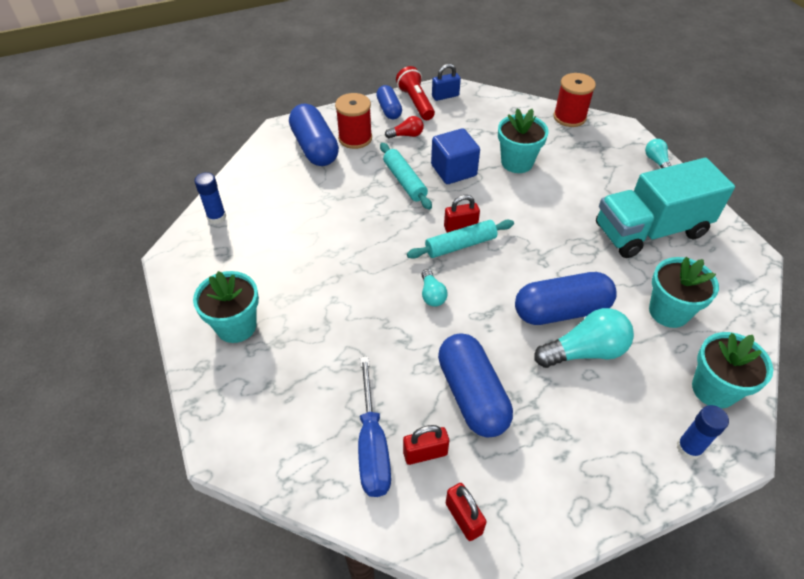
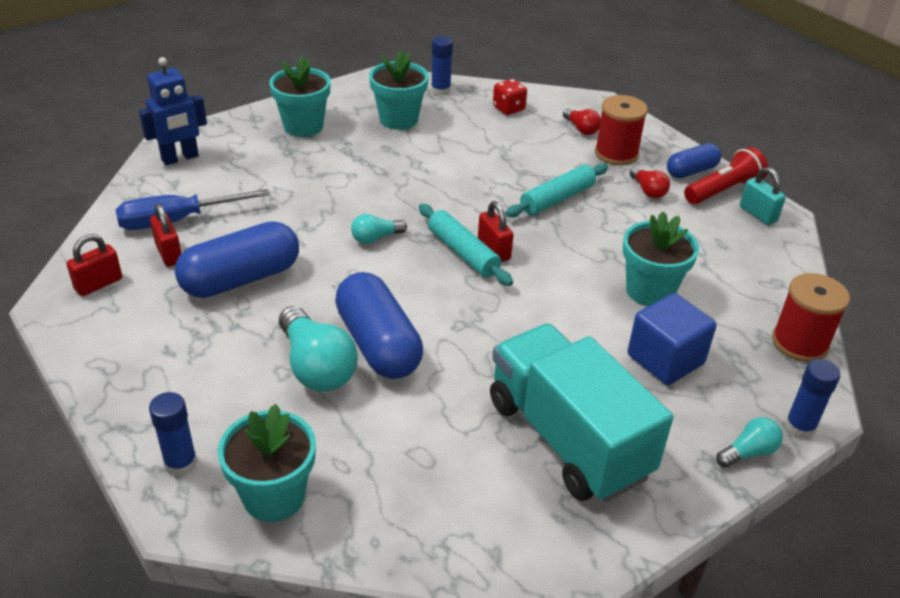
camera: 75 degrees right, 10 degrees down
blue capsule [289,104,339,166] -> red light bulb [563,108,601,135]
blue cube [431,128,480,184] -> blue cube moved to [628,293,716,385]
blue padlock [432,64,461,101] -> turquoise padlock [740,167,786,225]
turquoise flower pot [649,257,719,328] -> turquoise flower pot moved to [369,50,429,130]
none -> blue robot [139,57,207,165]
none -> red dice [493,79,527,115]
none -> blue glue stick [784,359,841,439]

